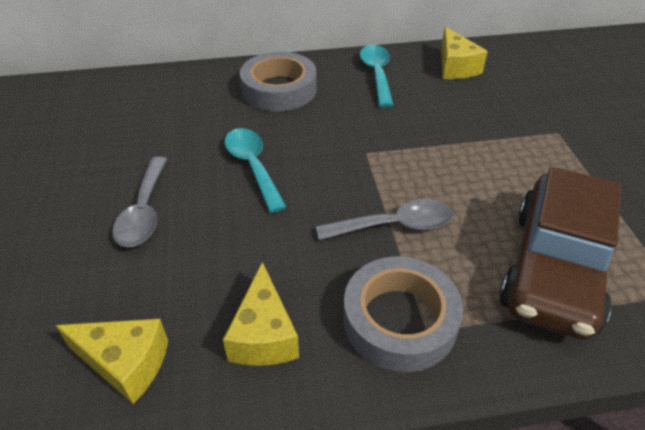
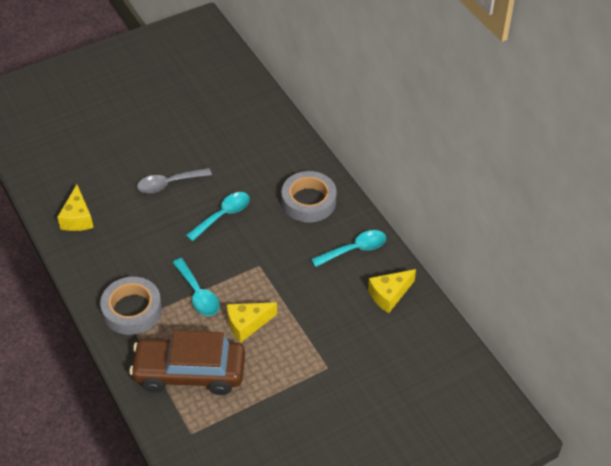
camera: 70 degrees right, 5 degrees up
yellow cheese [223,262,299,366] -> yellow cheese moved to [227,302,277,343]
grey spoon [316,199,453,240] -> turquoise spoon [173,258,220,316]

